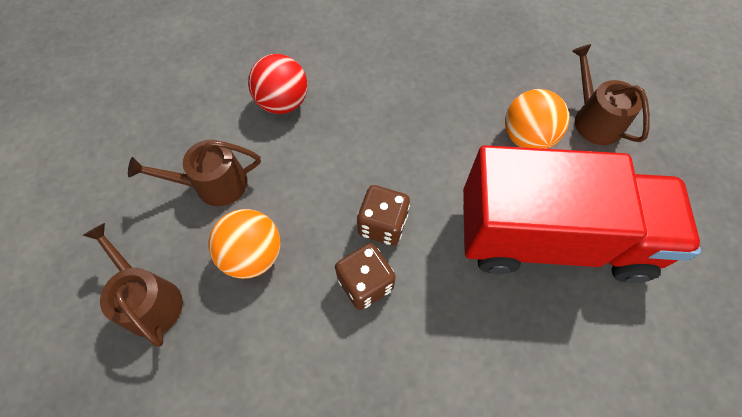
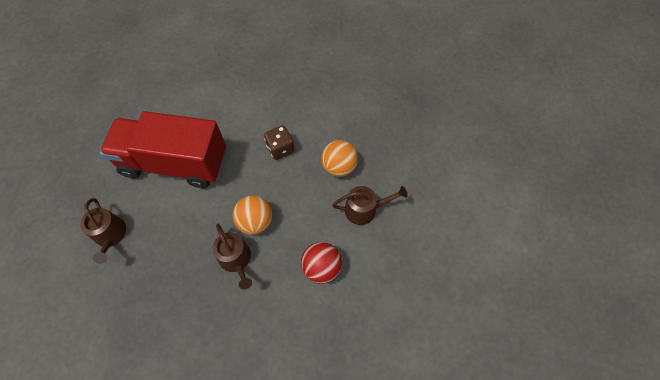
camera: 175 degrees left, 0 degrees up
brown watering can [83,223,183,347] -> brown watering can moved to [212,224,252,290]
brown dice [357,185,410,246] -> none
orange ball [505,89,570,149] -> orange ball moved to [233,195,272,235]

